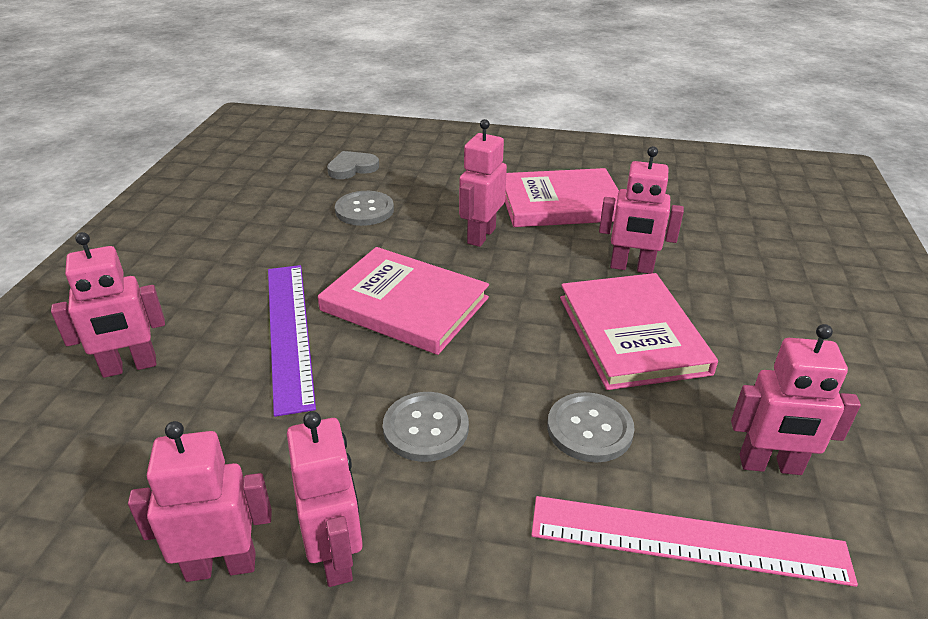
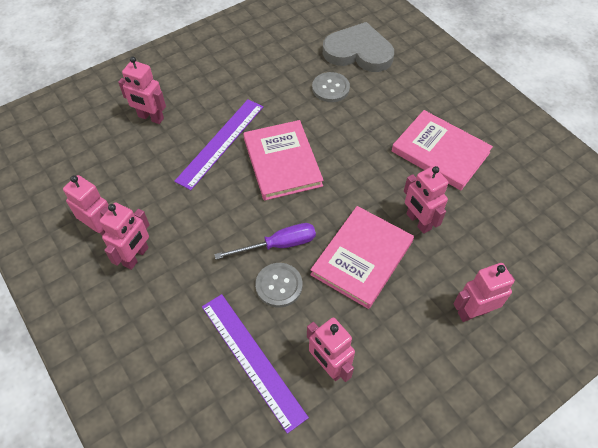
camera: 45 degrees right, 20 degrees up
grey heart [327,151,379,179] -> grey heart [323,22,394,72], size x1.99
grey button [383,392,469,462] -> none
pink robot [459,119,507,247] -> pink robot moved to [453,263,515,322]
pink ruler [531,496,858,587] -> purple ruler [202,294,309,434]
none -> purple screwdriver [214,223,316,260]

